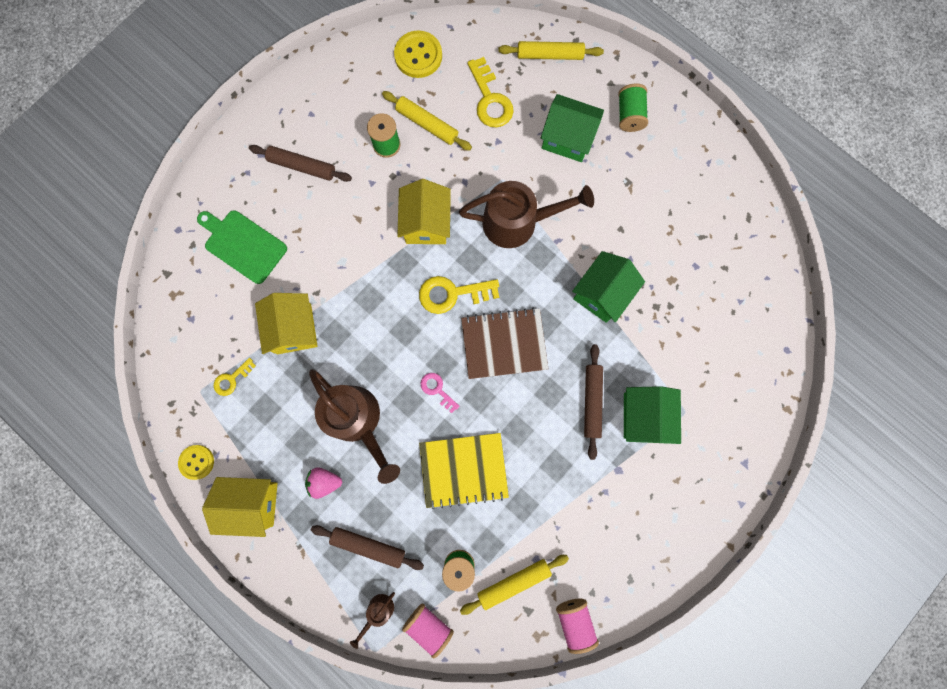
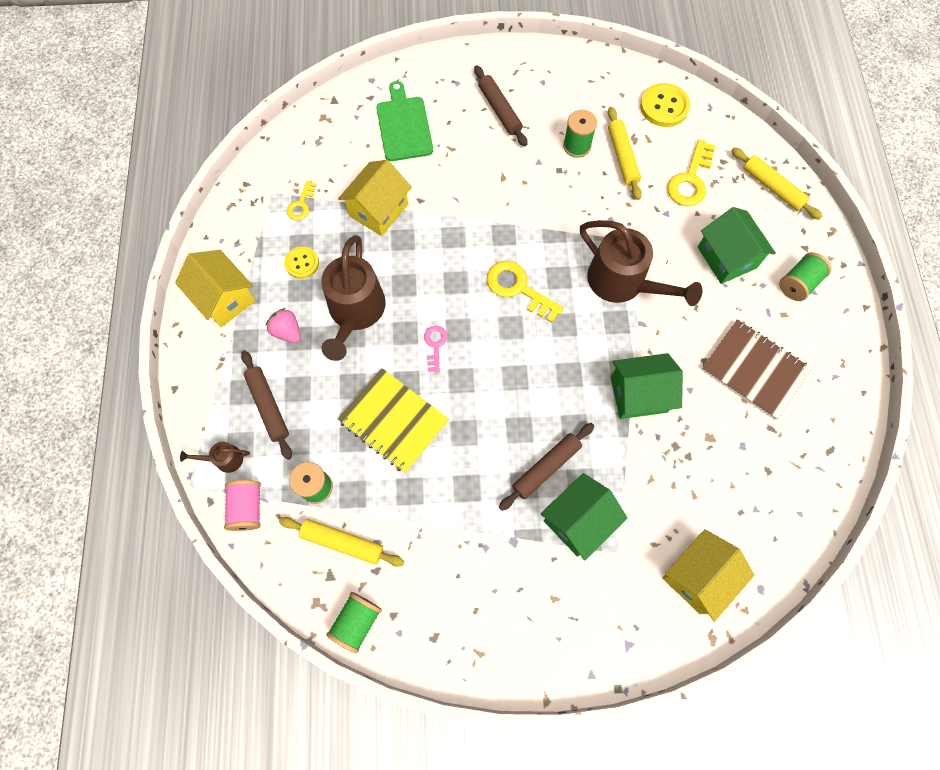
camera: 45 degrees right, 10 degrees down
yellow button [178,445,214,480] -> yellow button moved to [284,246,319,279]
yellow key [214,358,256,396] -> yellow key turned 75 degrees counterclockwise [287,180,317,220]
yellow house [397,179,451,244] -> yellow house moved to [663,529,754,622]
brown notebook [461,308,548,379] -> brown notebook moved to [701,319,812,420]
pink spool [556,599,599,654] -> green spool [326,592,382,653]

